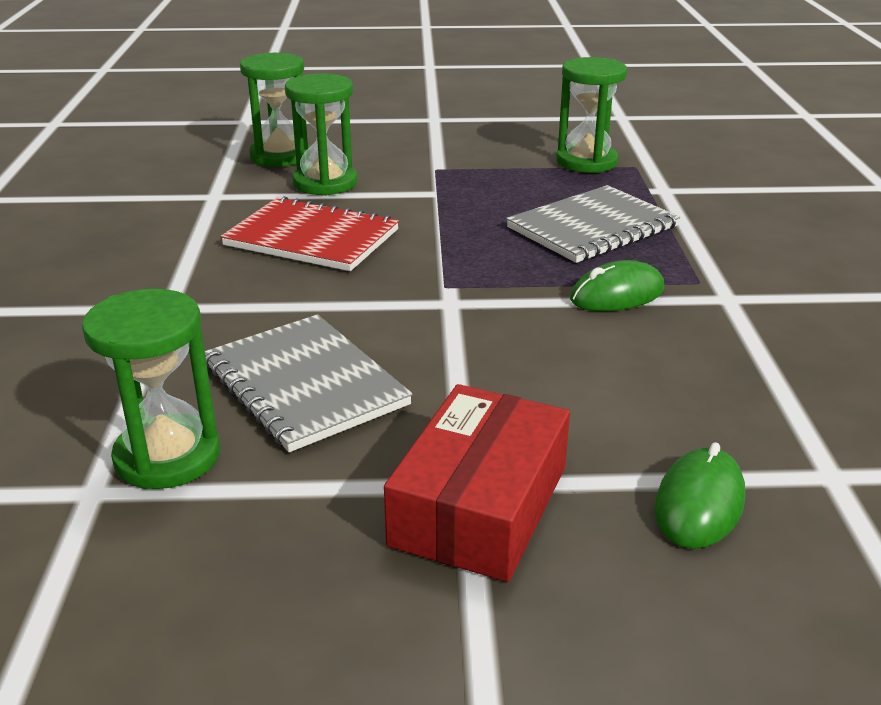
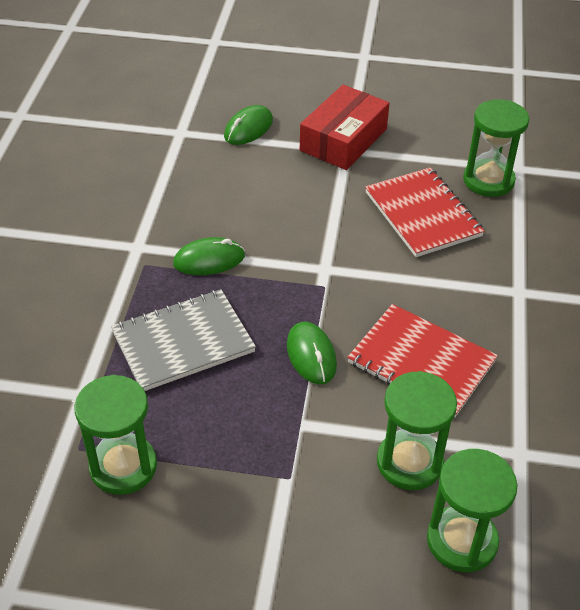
camera: 170 degrees left, 15 degrees up
grey notebook [205,314,413,452] -> red notebook [365,167,485,257]
none -> green mouse [287,322,337,384]

